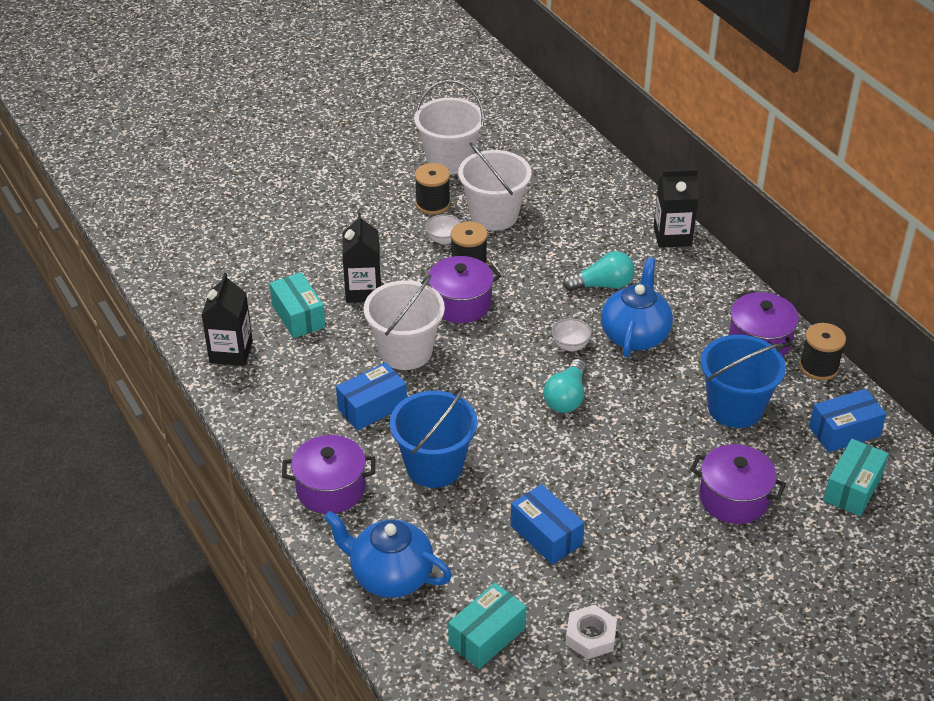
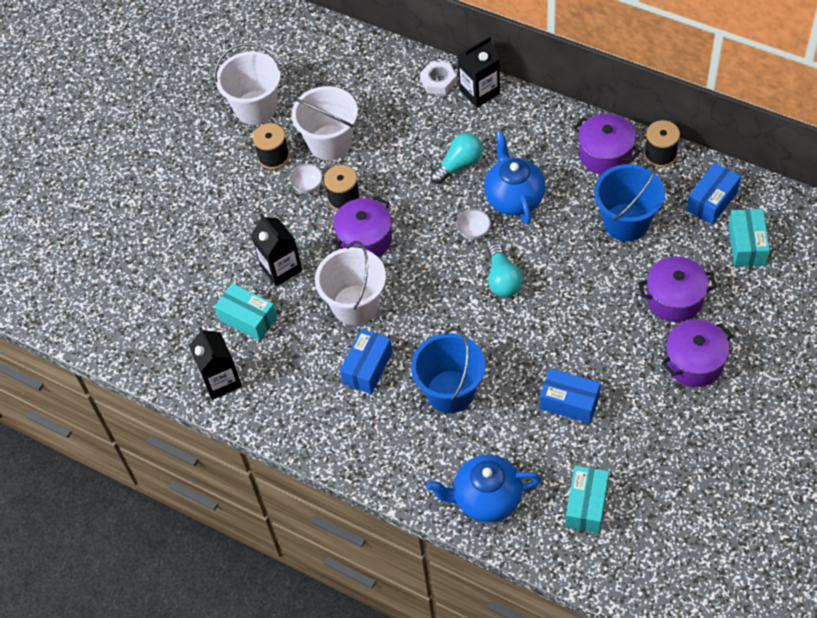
camera: 25 degrees left, 15 degrees up
purple pot [282,435,375,514] -> purple pot moved to [661,320,733,387]
white nut [566,605,617,659] -> white nut moved to [420,61,457,95]

